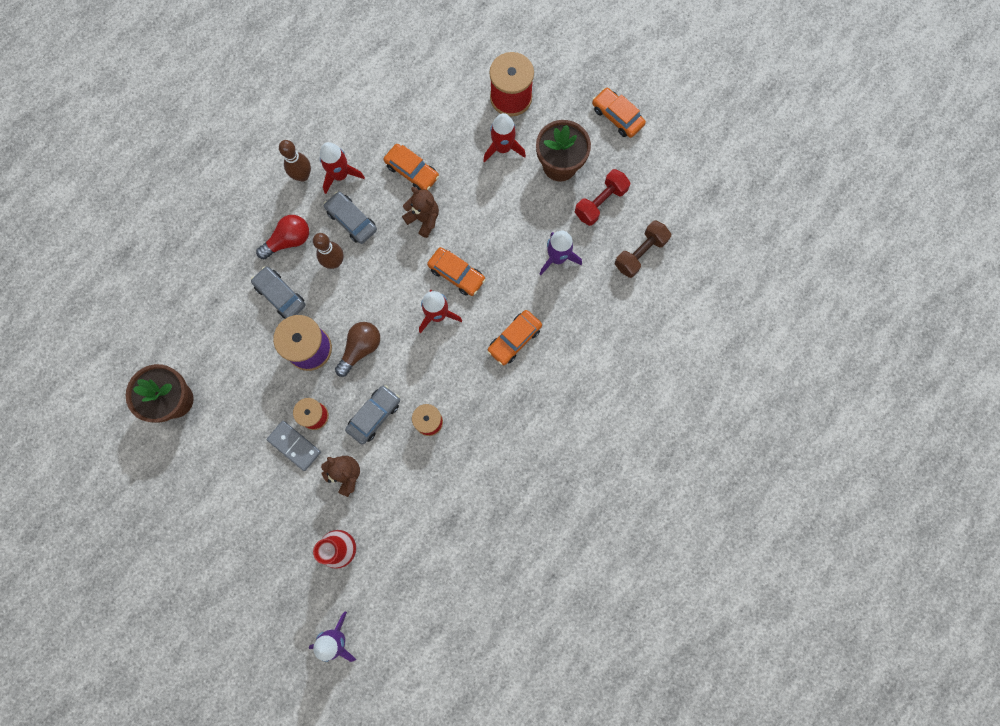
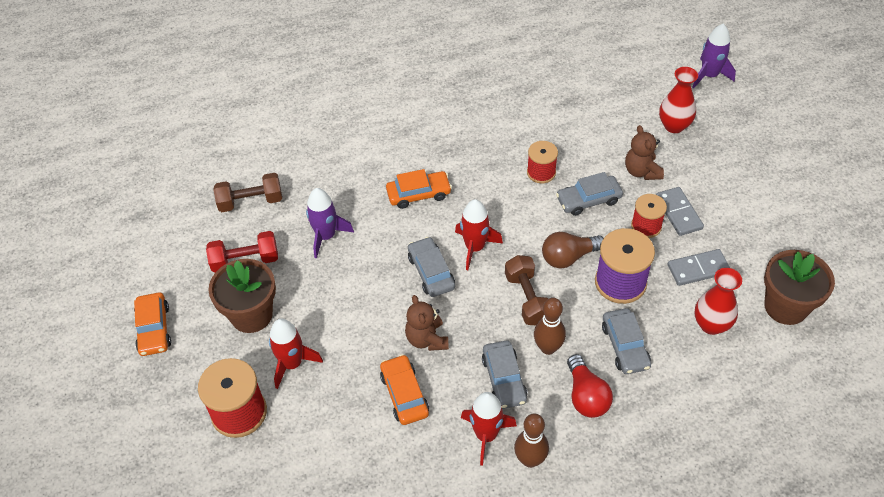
camera: 145 degrees left, 25 degrees down
red light bulb [256,215,309,259] -> red light bulb turned 105 degrees counterclockwise [567,354,613,418]
orange car [427,247,485,296] -> grey car [408,237,455,297]
none -> brown dumbbell [505,255,549,325]
none -> grey domino [668,249,730,286]
none -> red vase [694,268,742,335]

